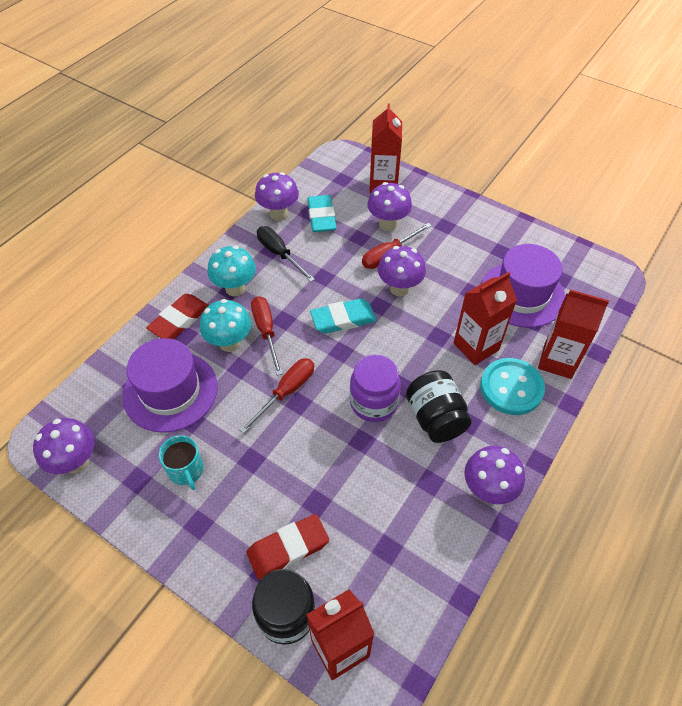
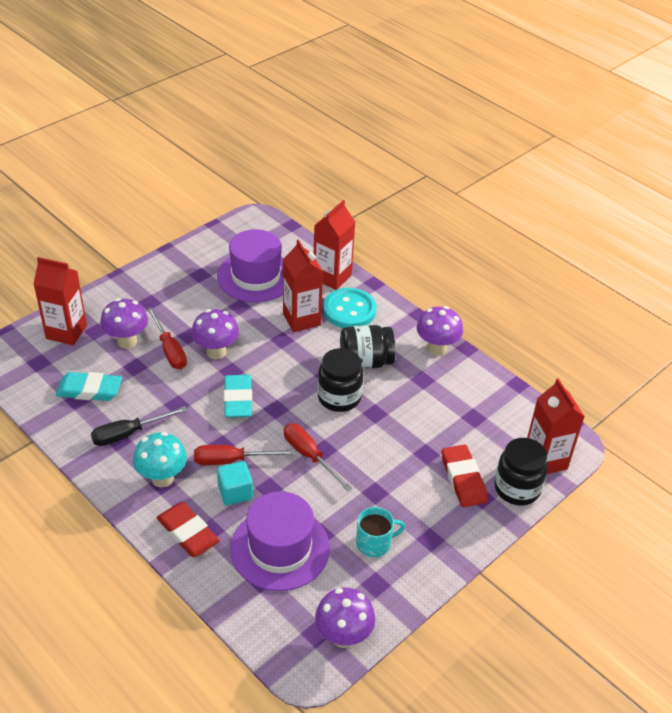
camera: 80 degrees left, 10 degrees down
turquoise mushroom [200,299,251,352] -> turquoise cube [217,461,253,505]
purple mushroom [255,172,299,221] -> none
purple jar [350,355,401,422] -> black jar [318,348,363,412]

